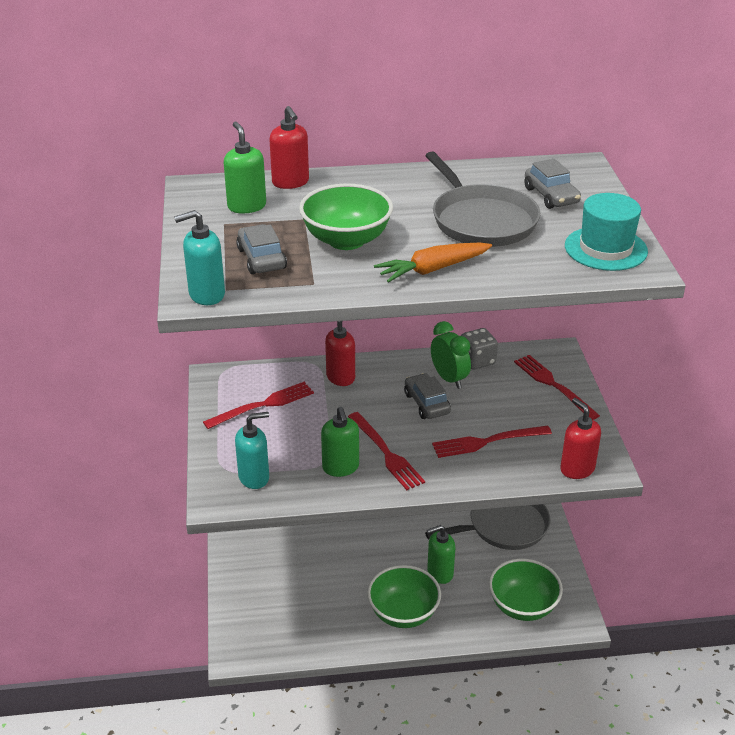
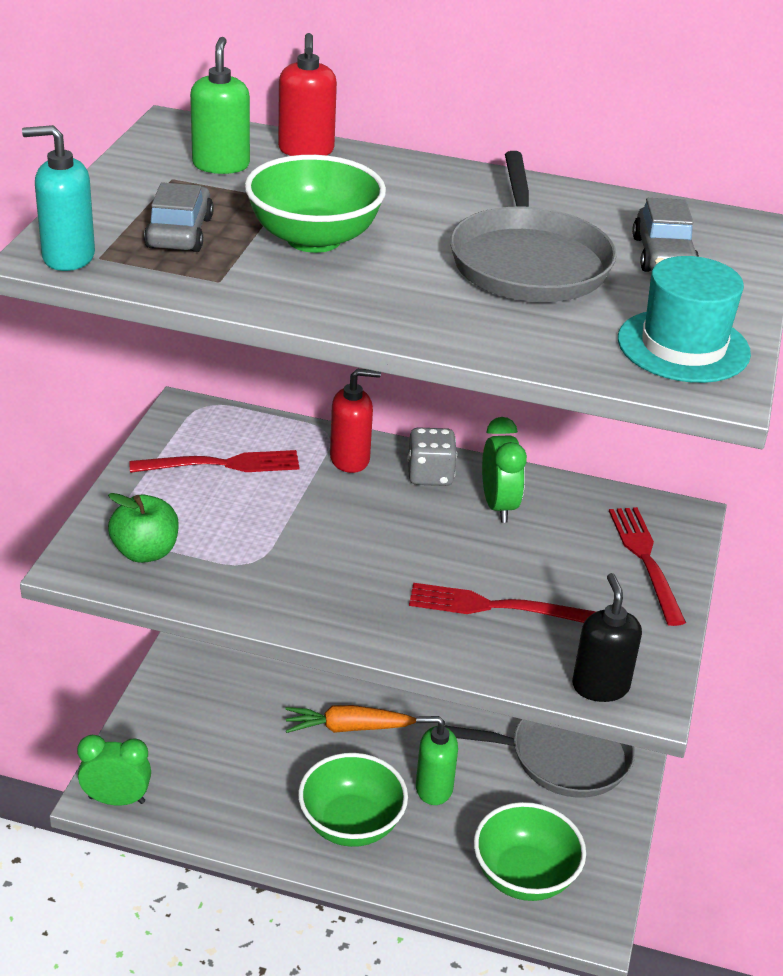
camera: 20 degrees right, 0 degrees up
turquoise soap dispenser [235,412,269,489] -> green apple [108,493,179,563]
green soap dispenser [321,407,359,477] -> none
red fork [348,412,425,490] -> none
orange carrot [374,242,492,283] -> orange carrot moved to [285,705,416,733]
grey car [404,373,451,419] -> none
grey dice [461,328,498,369] -> grey dice moved to [407,427,457,486]
red soap dispenser [560,398,601,479] -> black soap dispenser [572,573,642,702]
none -> green clock [77,735,151,806]

